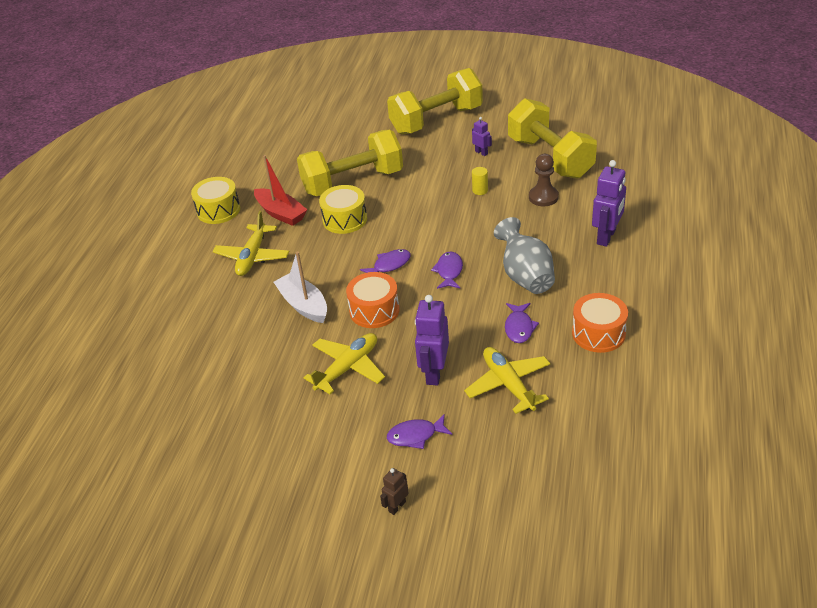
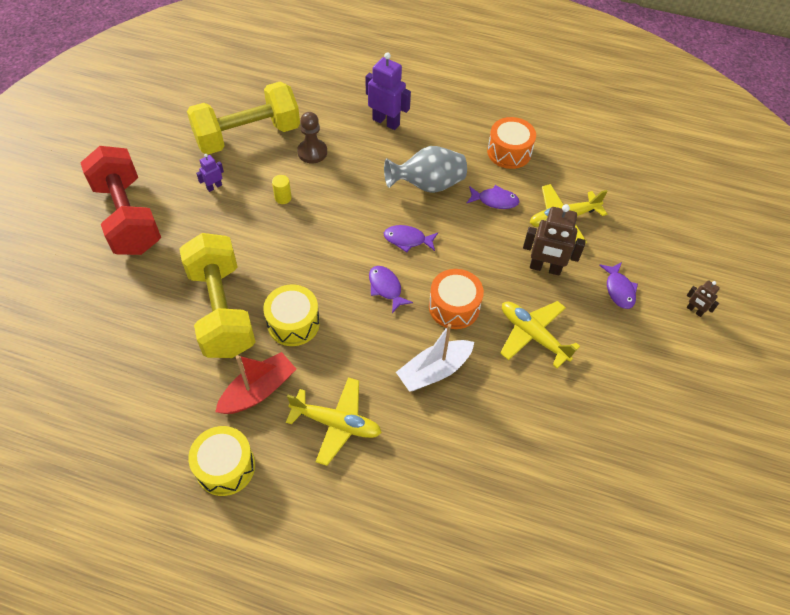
camera: 90 degrees left, 15 degrees up
yellow dumbbell [387,68,483,134] -> red dumbbell [80,146,161,255]
purple robot [415,295,449,385] -> brown robot [523,204,586,276]

